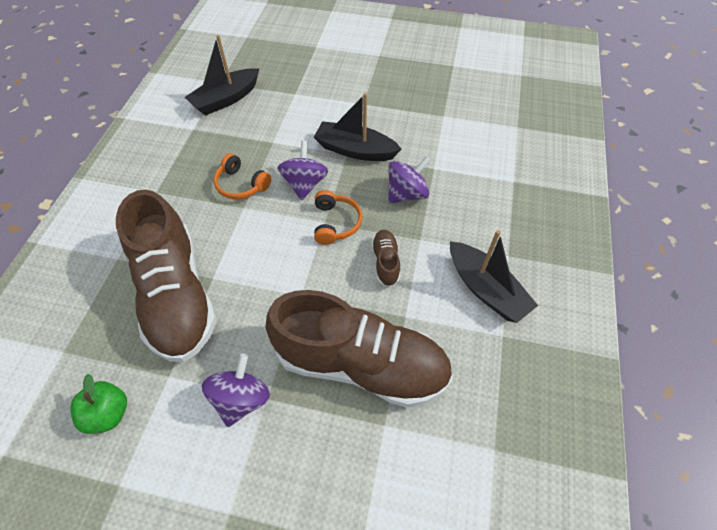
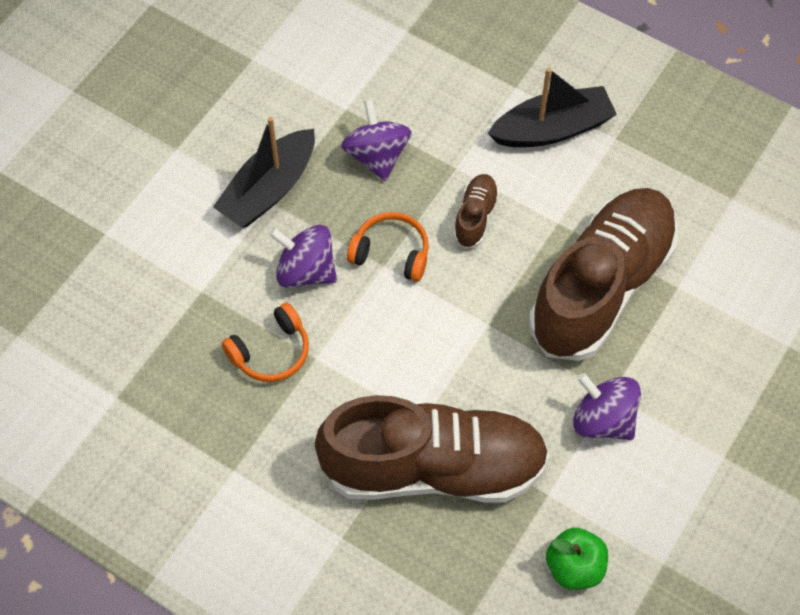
camera: 70 degrees left, 5 degrees up
black boat [185,35,259,116] -> none
brown shoe [371,230,400,287] -> brown shoe turned 90 degrees clockwise [453,174,499,249]

